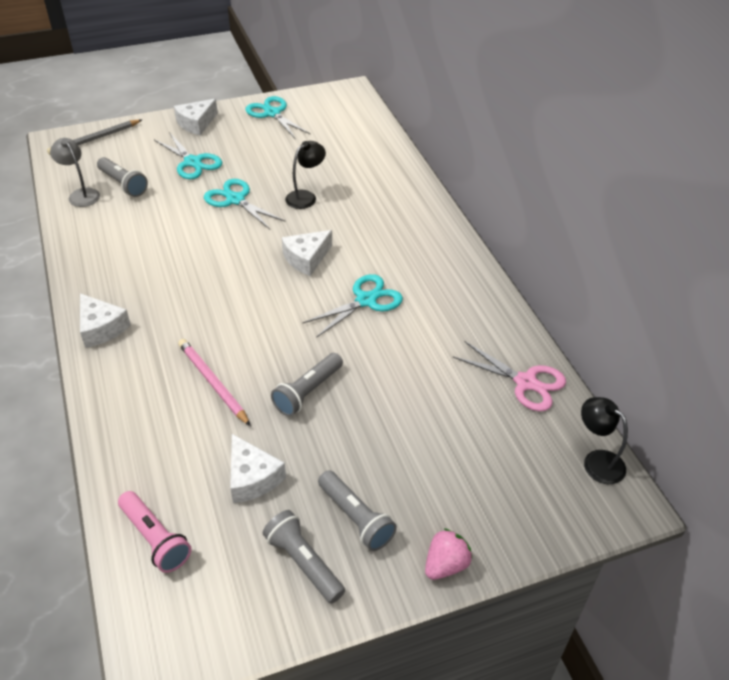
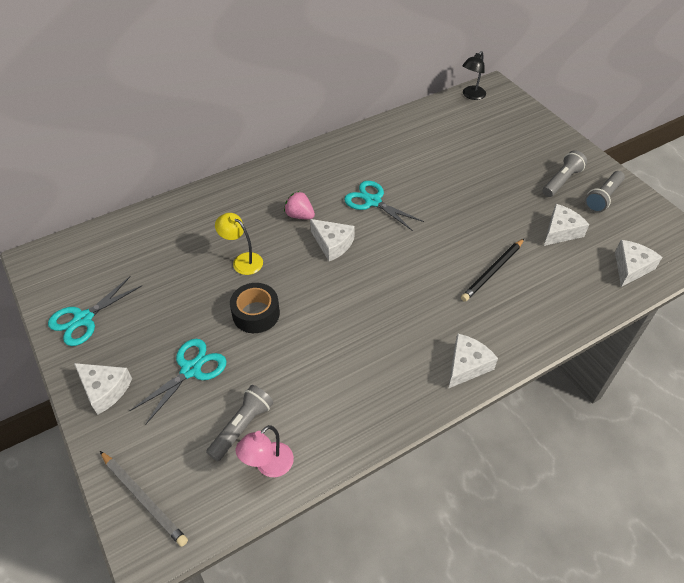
camera: 100 degrees left, 5 degrees up
grey lamp [50,138,100,207] -> pink lamp [236,425,294,477]
pink flashlight [118,491,192,573] -> white cheese [615,240,662,287]
pink pencil [178,339,251,426] -> black pencil [461,239,524,302]
turquoise scissors [204,179,285,229] -> black tape [230,283,280,333]
grey flashlight [271,353,343,416] -> none
black lamp [285,141,326,209] -> yellow lamp [215,213,263,275]
pink strawberry [425,528,472,580] -> pink strawberry moved to [284,191,315,220]
pink scissors [453,341,566,411] -> none

